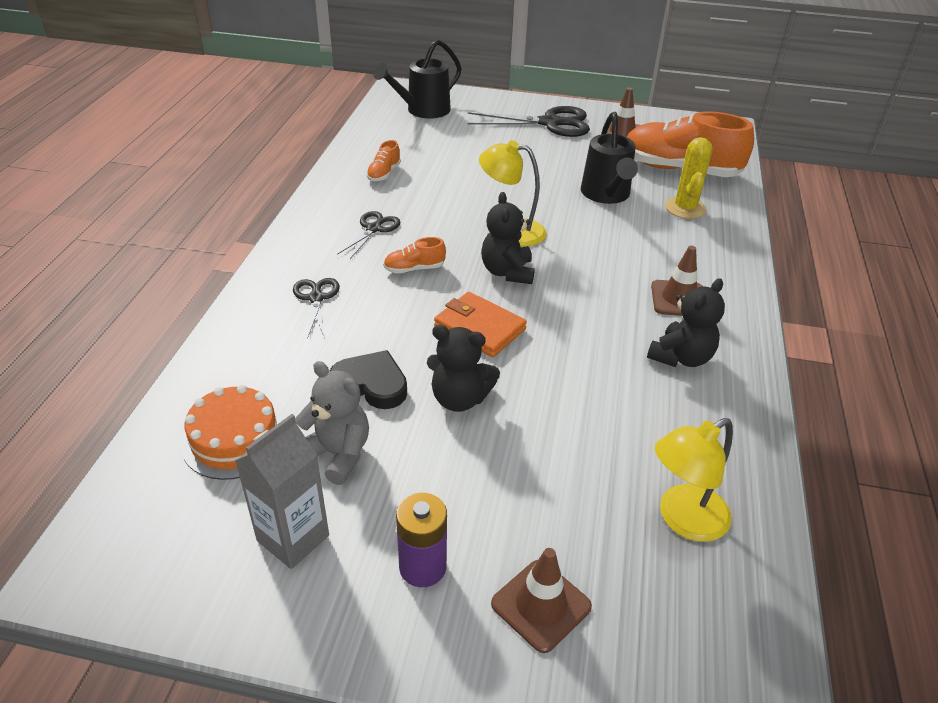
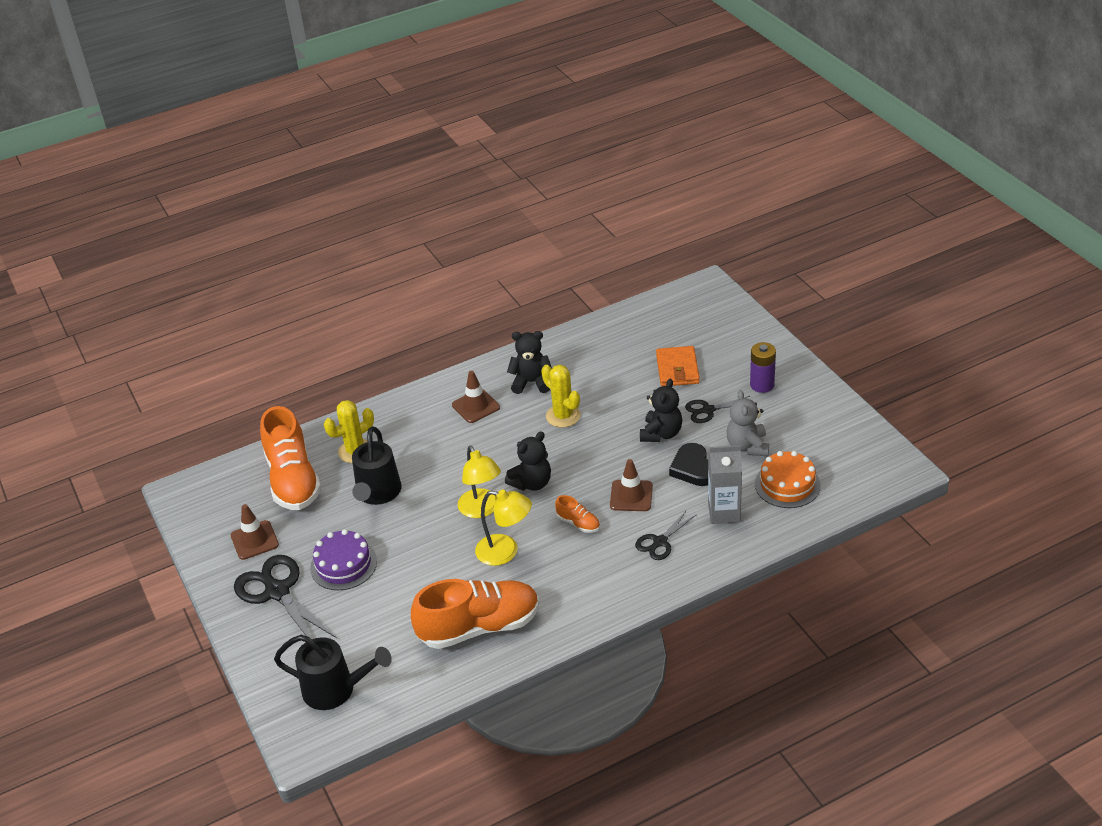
camera: 125 degrees left, 0 degrees up
grey carton [235,414,329,569] -> grey carton moved to [708,445,742,524]
black scissors [337,211,400,259] -> black scissors moved to [685,396,750,423]
orange shoe [367,140,401,182] -> orange shoe [411,579,539,649], size x2.34
black teddy bear [427,325,500,412] -> black teddy bear turned 45 degrees clockwise [640,379,682,442]
orange wallet [434,292,527,357] -> orange wallet moved to [656,346,700,386]
brown traffic cone [491,548,592,653] -> brown traffic cone moved to [610,459,653,511]
black watering can [581,112,638,204] -> black watering can turned 135 degrees clockwise [352,426,402,505]
yellow lamp [655,418,733,542] -> yellow lamp moved to [475,489,532,566]
none -> purple cake [310,529,377,590]
none -> yellow cactus [541,365,581,428]

